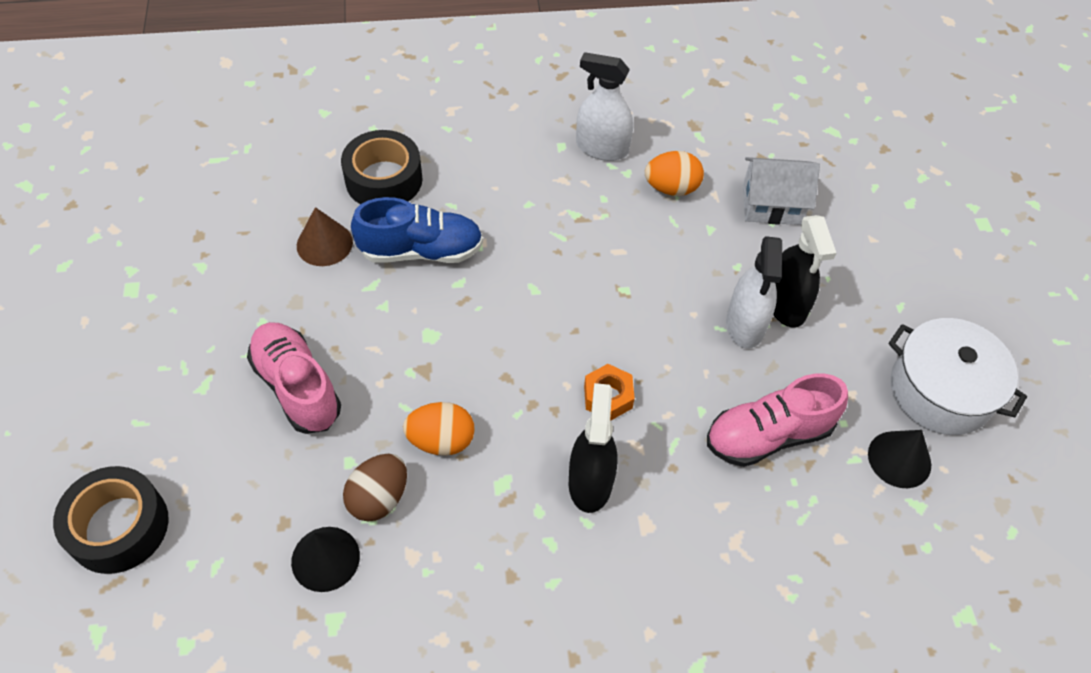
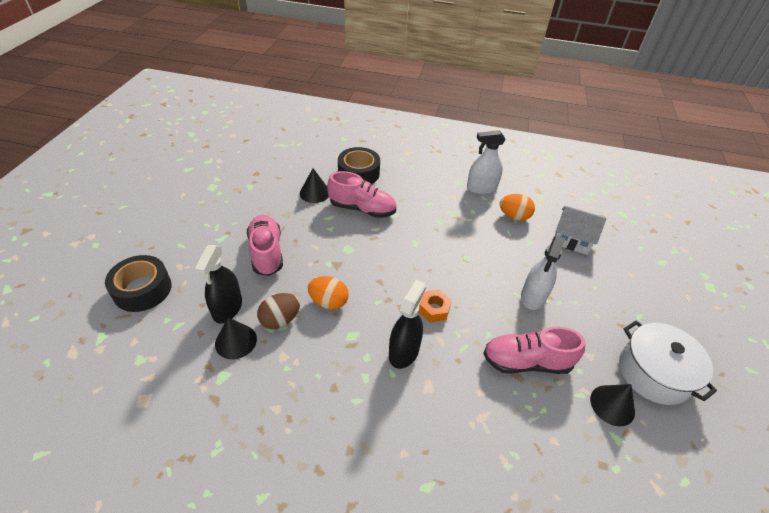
camera: 20 degrees right, 10 degrees down
brown cone [297,207,353,266] -> black cone [300,168,329,203]
blue shoe [351,197,483,263] -> pink shoe [327,171,396,218]
white spray bottle [576,52,633,161] -> white spray bottle turned 45 degrees counterclockwise [467,130,506,194]
black spray bottle [773,215,836,328] -> black spray bottle moved to [194,245,242,324]

